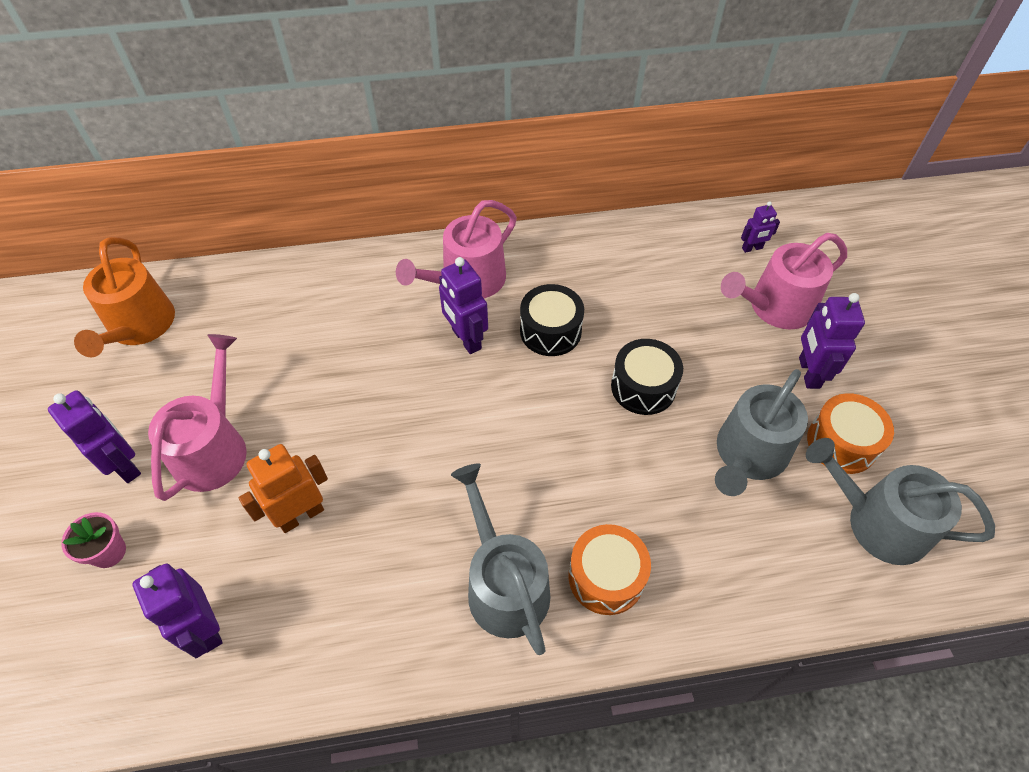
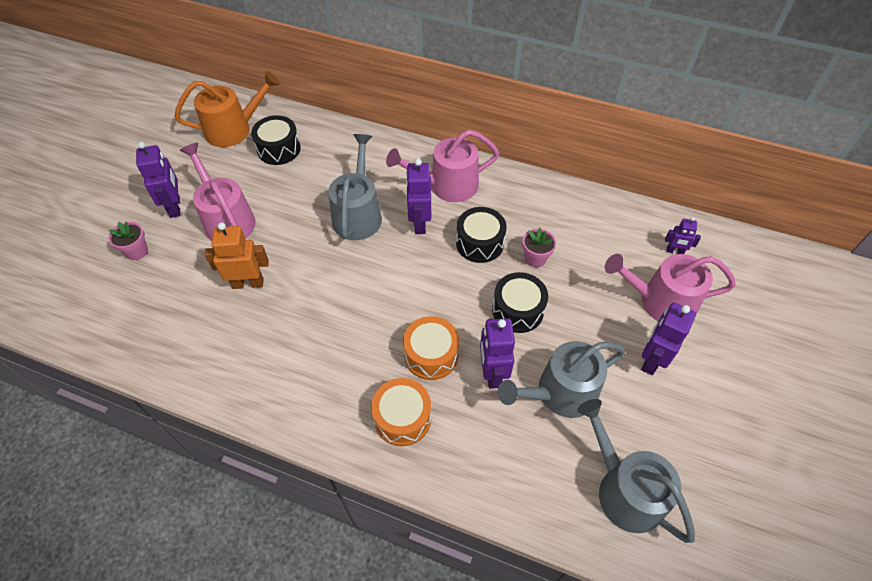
camera: 30 degrees right, 0 degrees up
orange watering can [74,237,175,357] -> orange watering can turned 135 degrees counterclockwise [174,71,280,147]
purple robot [132,564,223,658] -> purple robot moved to [480,318,515,389]
pink watering can [148,334,247,501] -> pink watering can turned 75 degrees counterclockwise [180,143,256,241]
grey watering can [451,464,551,655] -> grey watering can moved to [328,134,382,240]
orange drum [807,393,894,474] -> orange drum moved to [403,316,459,380]
none -> black drum [251,115,301,165]
none -> pink flower pot [522,228,556,267]

